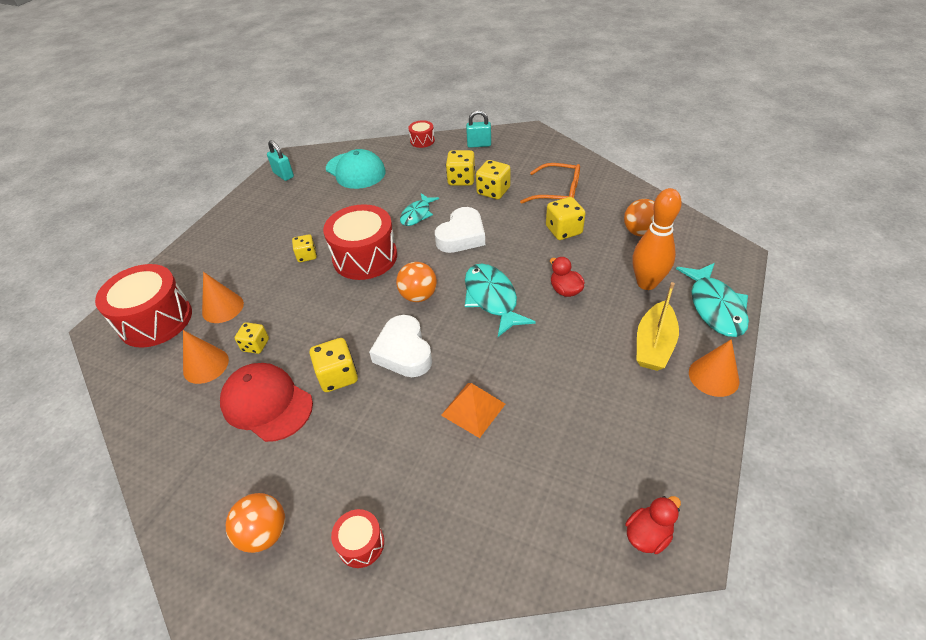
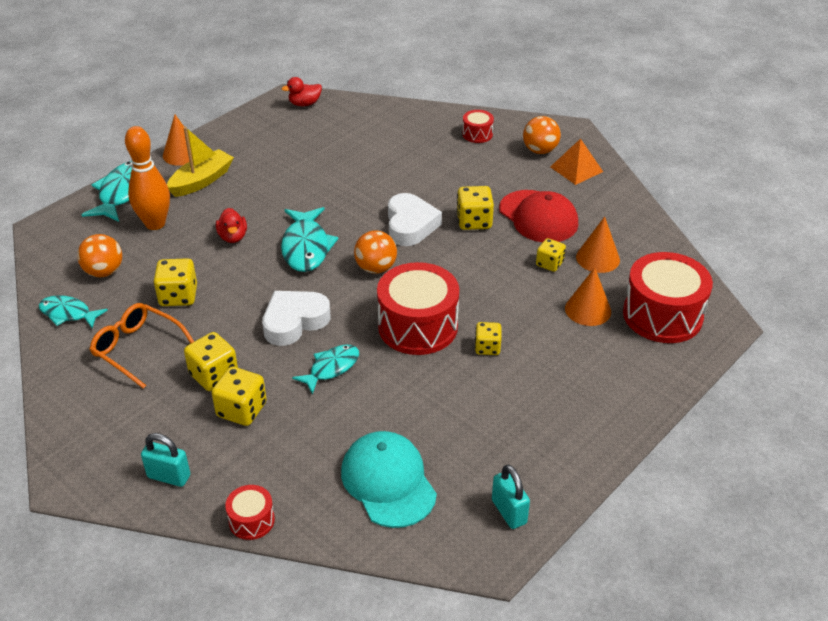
camera: 165 degrees left, 5 degrees down
orange pyramid [441,383,506,438] -> orange pyramid moved to [550,139,603,185]
none -> turquoise fish [39,295,108,328]

